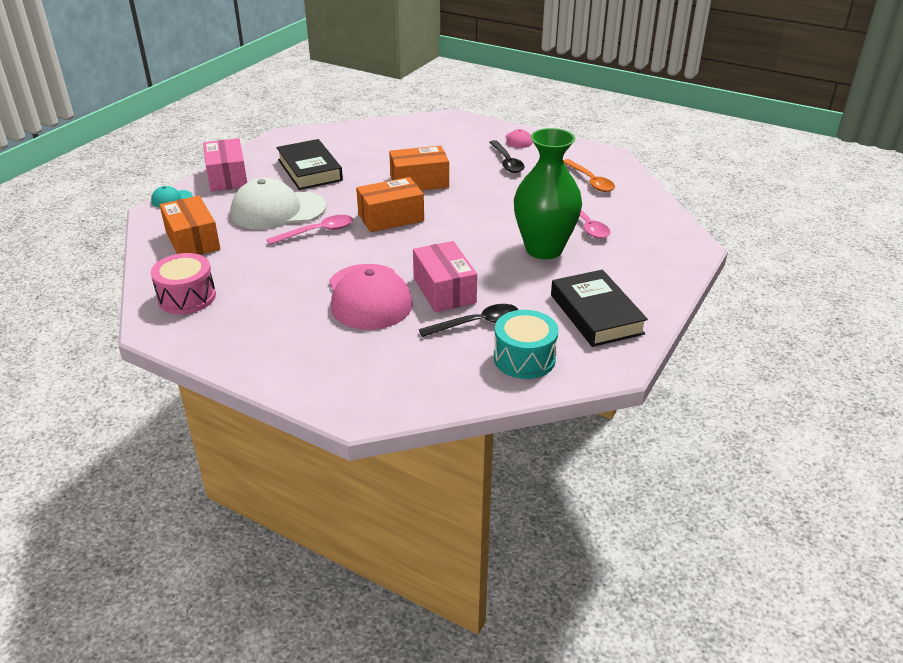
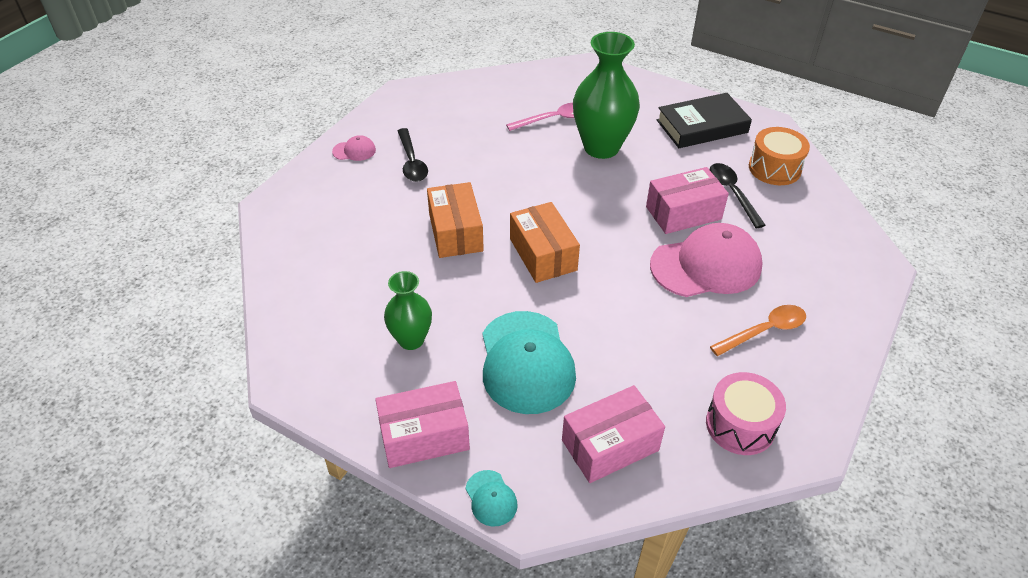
camera: 90 degrees left, 10 degrees up
orange box [160,196,220,255] -> pink box [562,385,665,483]
white cap [231,178,326,229] -> turquoise cap [482,311,576,414]
pink spoon [266,215,353,245] -> none
black book [276,139,343,190] -> green vase [384,271,432,350]
black spoon [489,140,525,173] -> black spoon turned 90 degrees clockwise [398,128,428,182]
turquoise drum [494,310,558,379] -> orange drum [749,127,810,185]
orange spoon [563,159,615,192] -> orange spoon moved to [710,305,806,356]

